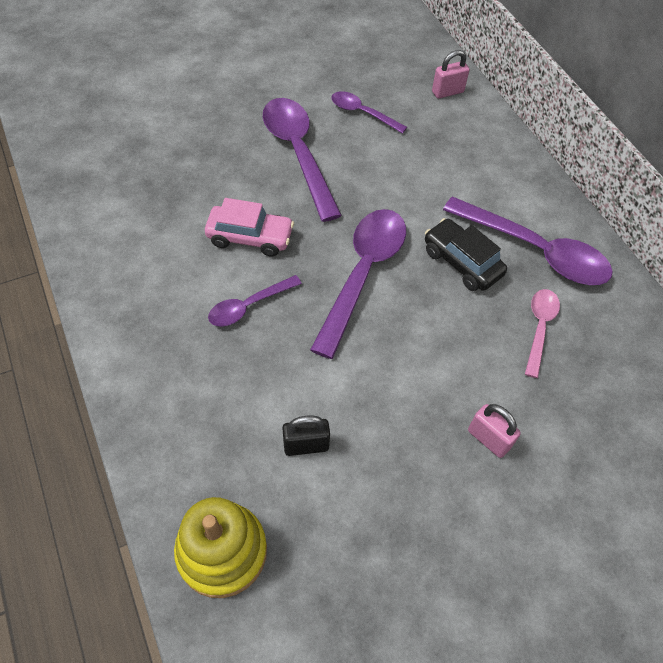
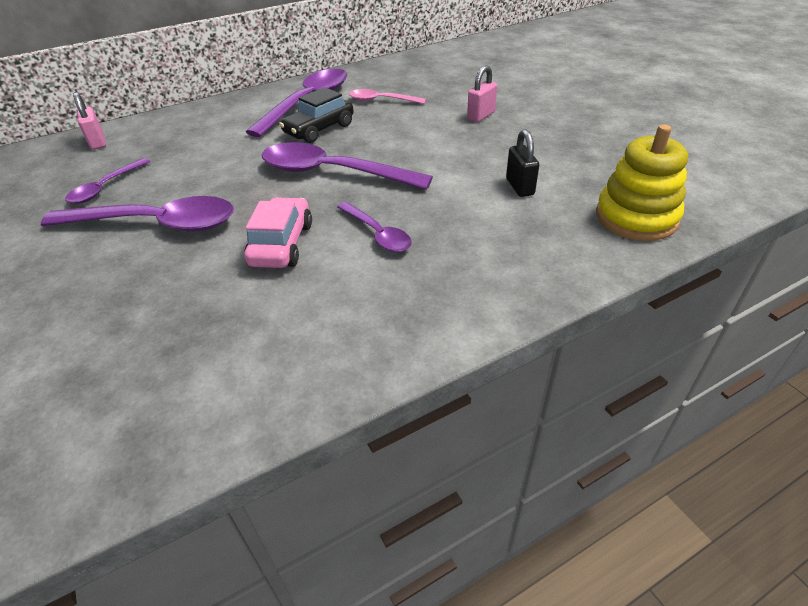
camera: 90 degrees left, 15 degrees down
purple spoon [263,98,342,222] -> purple spoon turned 150 degrees counterclockwise [41,196,234,232]

